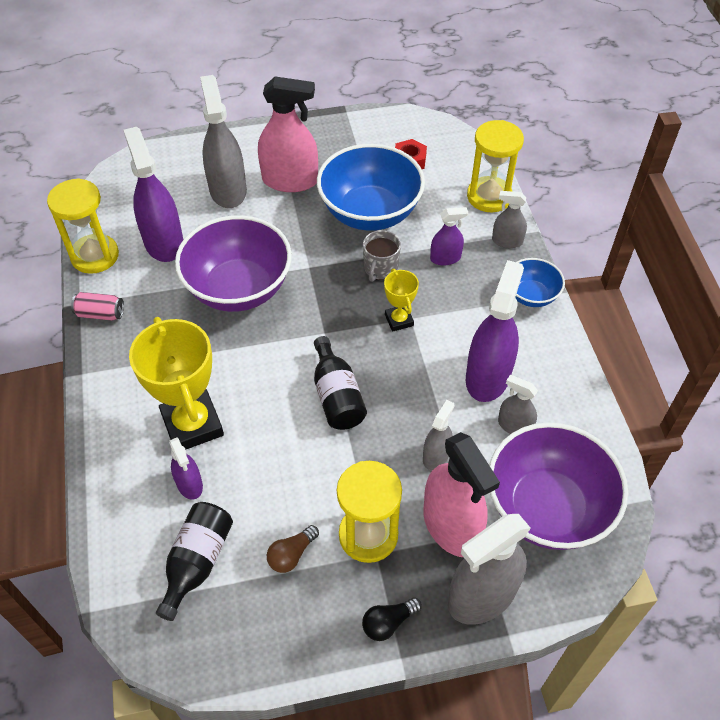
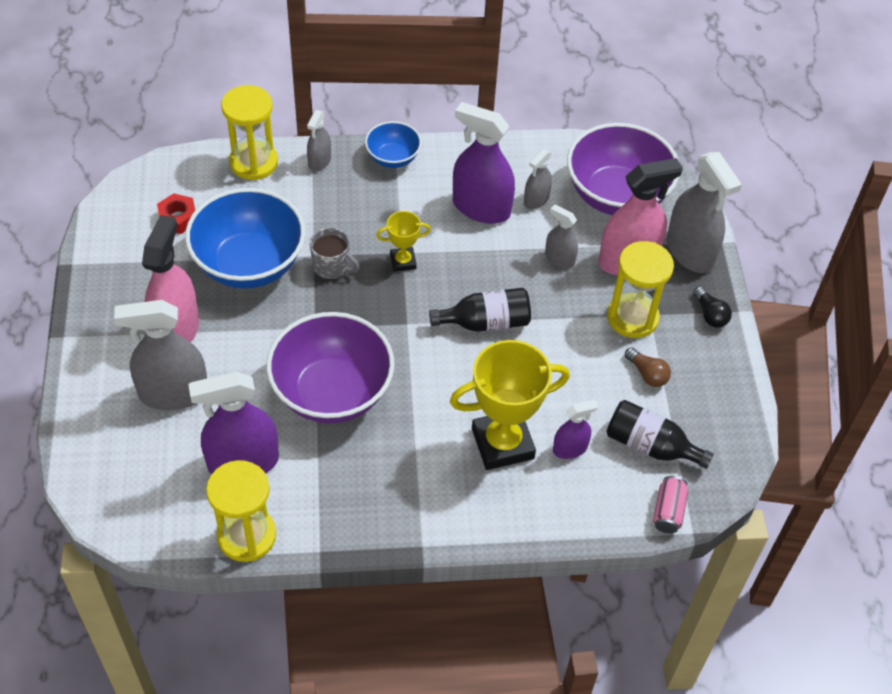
camera: 85 degrees left, 0 degrees up
pink can [71,292,124,321] -> pink can moved to [653,476,688,533]
purple spray bottle [430,207,468,265] -> none

